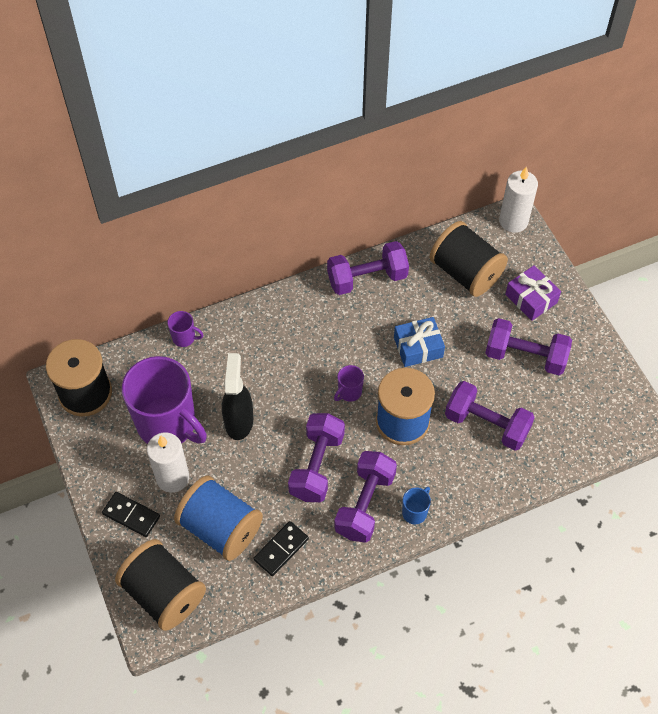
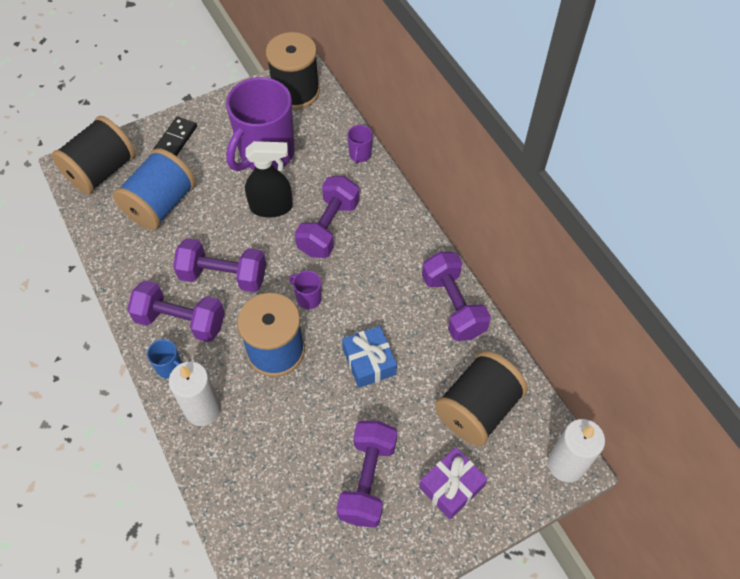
camera: 85 degrees right, 0 degrees up
white candle [147,432,189,493] -> white candle moved to [169,361,221,426]
black domino [253,521,309,576] -> none
purple dumbbell [445,381,535,451] -> purple dumbbell moved to [295,176,359,258]

